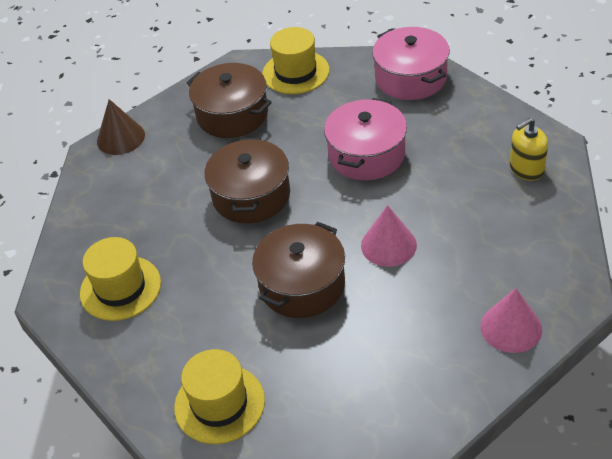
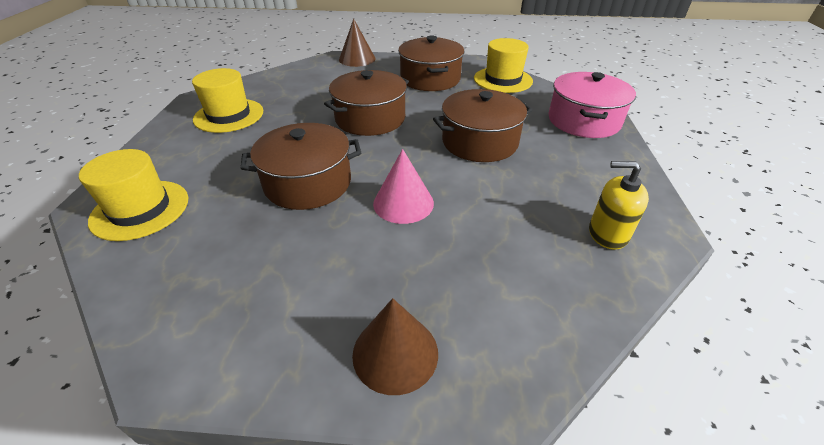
camera: 40 degrees right, 5 degrees down
pink pot [324,98,407,180] -> brown pot [433,89,532,162]
pink cone [481,288,542,353] -> brown cone [352,298,438,395]

